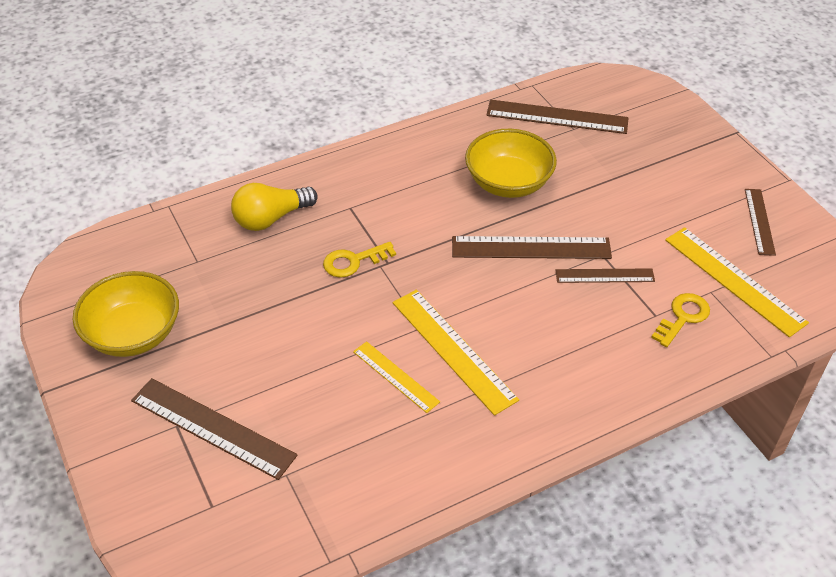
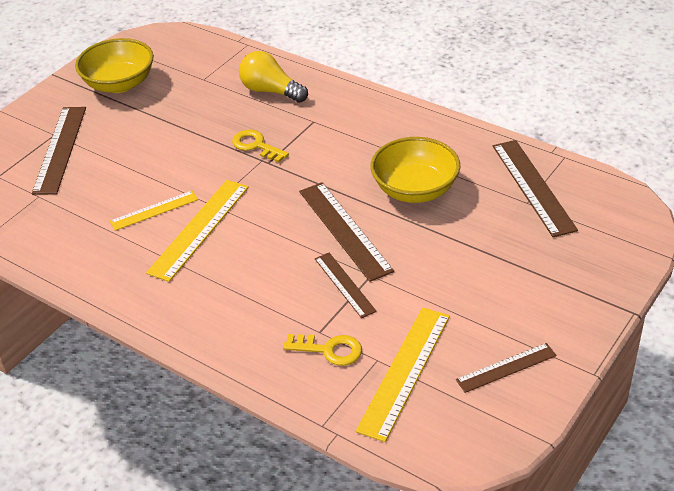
camera: 65 degrees right, 5 degrees down
yellow ruler [353,341,440,413] -> yellow ruler turned 45 degrees clockwise [110,191,198,231]

